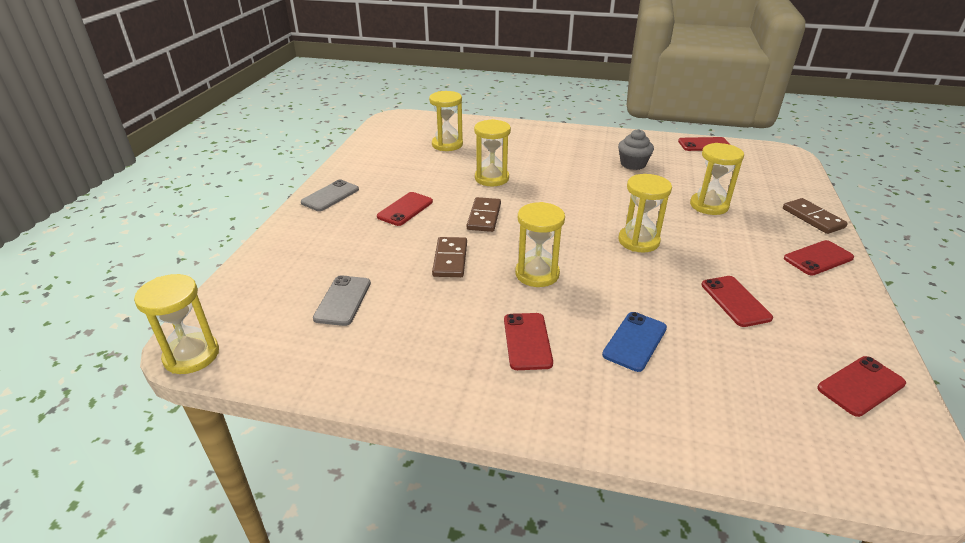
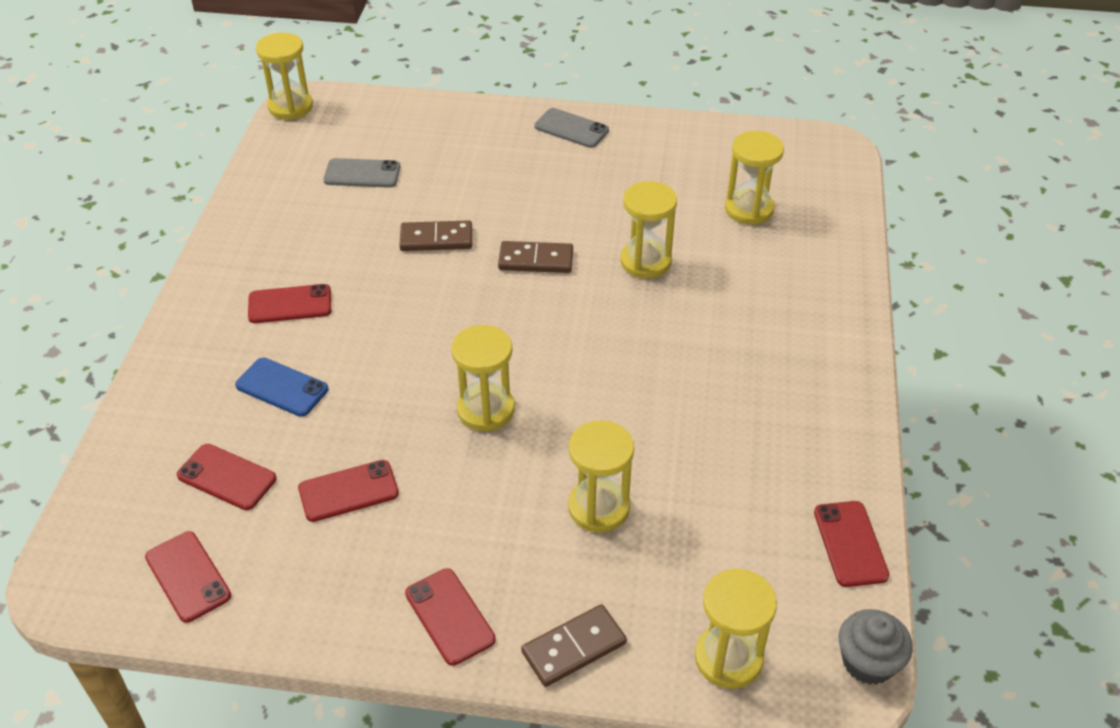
camera: 85 degrees right, 10 degrees up
red phone [377,192,433,226] -> red phone moved to [177,444,277,510]
yellow hourglass [515,202,565,287] -> yellow hourglass moved to [695,569,777,689]
grey cupcake [618,129,654,170] -> grey cupcake moved to [839,609,913,685]

